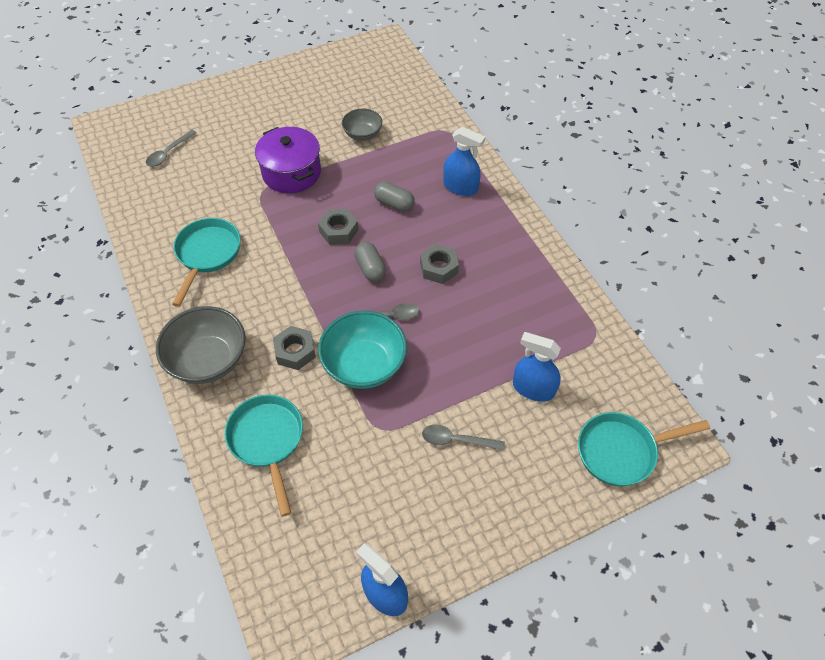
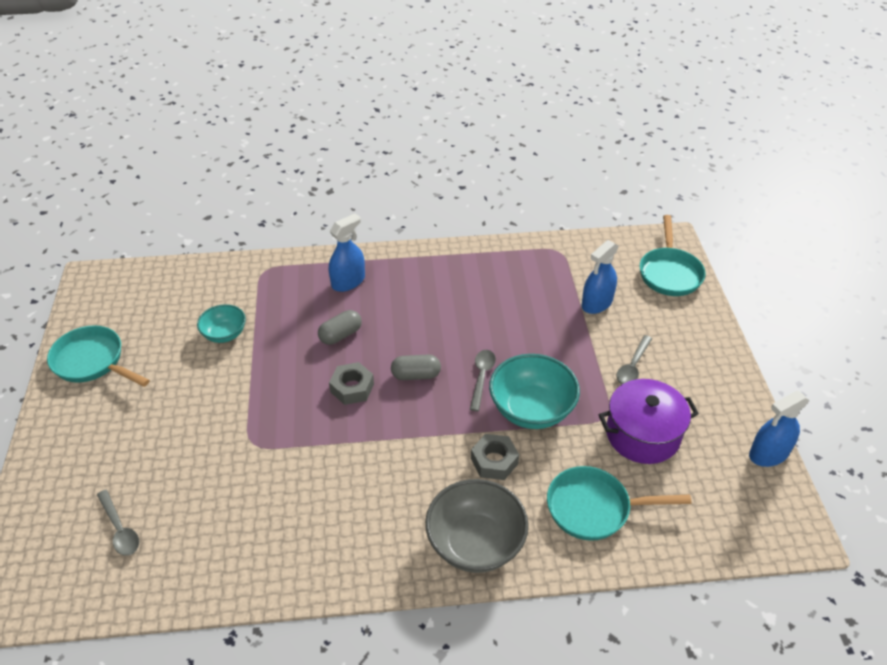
camera: 70 degrees left, 10 degrees down
turquoise pan [172,218,241,307] -> turquoise pan moved to [47,325,150,387]
purple pot [255,127,321,193] -> purple pot moved to [599,379,699,464]
grey bowl [342,109,382,141] -> turquoise bowl [197,304,246,343]
grey nut [420,244,459,284] -> none

